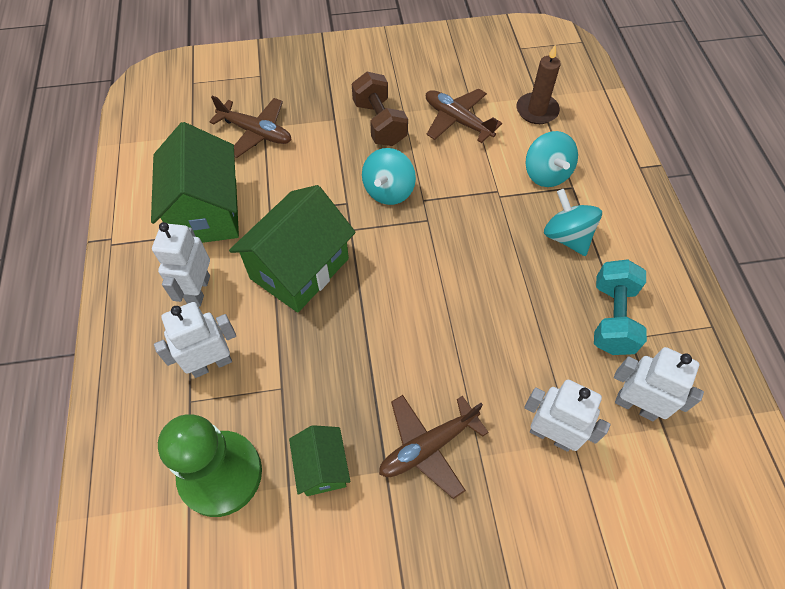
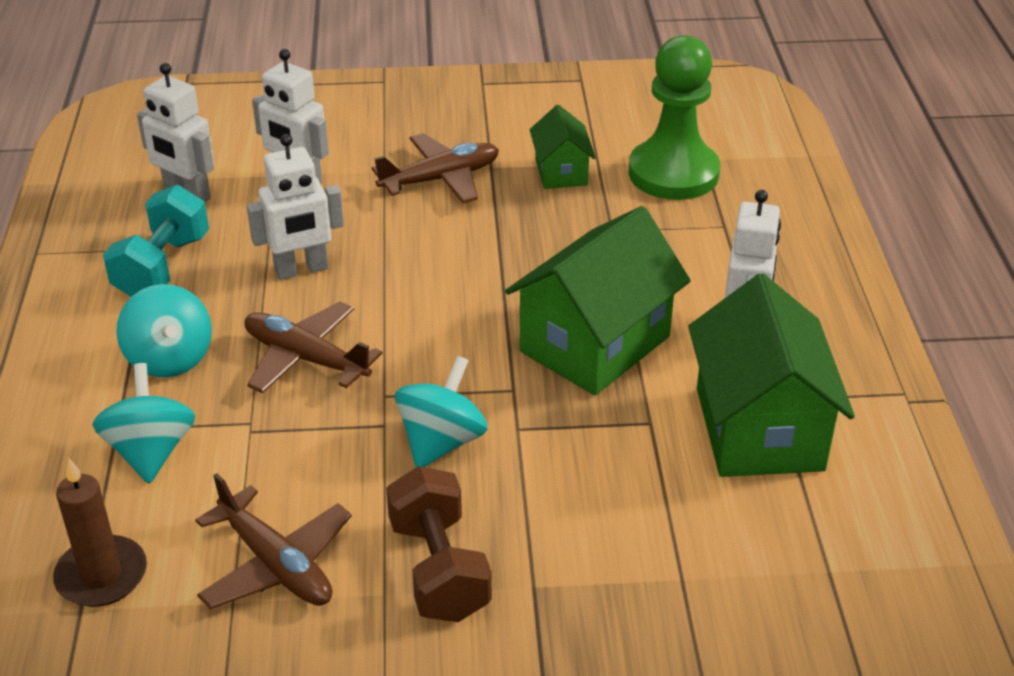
camera: 175 degrees left, 20 degrees down
white robot [154,302,236,378] -> white robot moved to [247,134,344,280]
brown plane [209,96,291,158] -> brown plane moved to [244,301,383,393]

